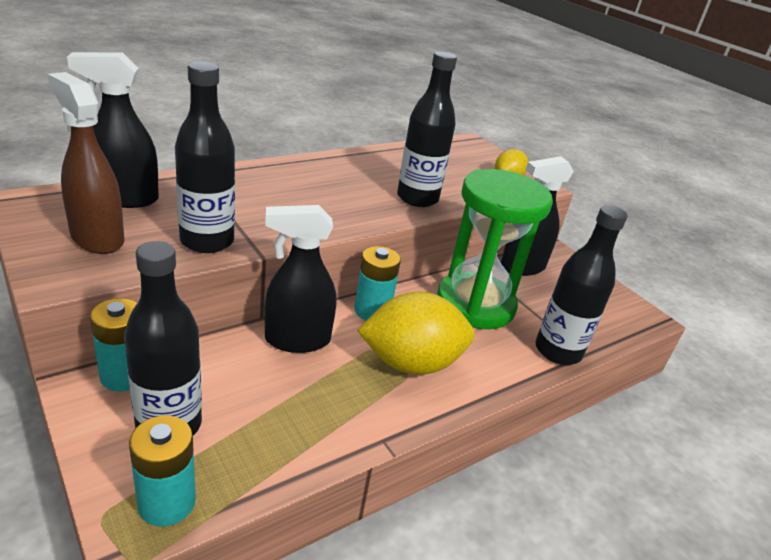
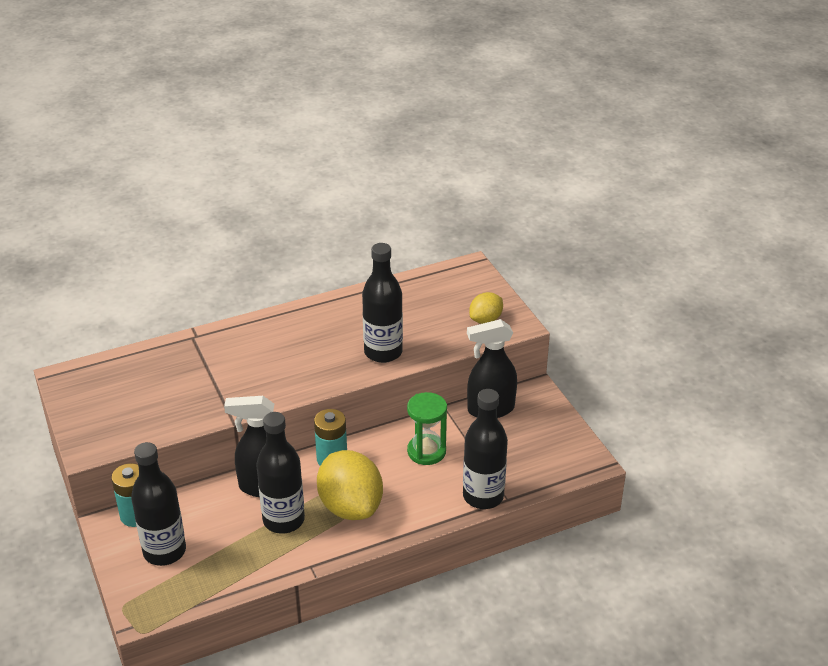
camera: 15 degrees right, 5 degrees up
brown spray bottle [47,72,125,254] -> none
black spray bottle [67,52,159,208] -> none
turquoise battery [129,415,196,526] -> none
black bottle [175,61,235,253] -> black bottle moved to [256,412,305,534]
yellow lemon [357,291,475,375] -> yellow lemon turned 60 degrees clockwise [317,450,383,520]
green hourglass [437,169,553,329] -> green hourglass [407,392,447,465], size x0.55

